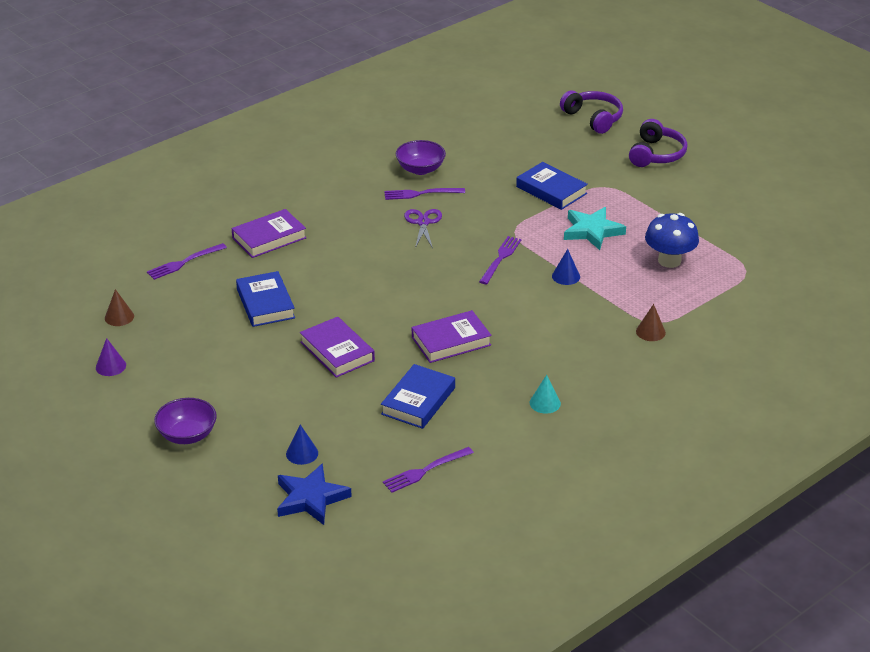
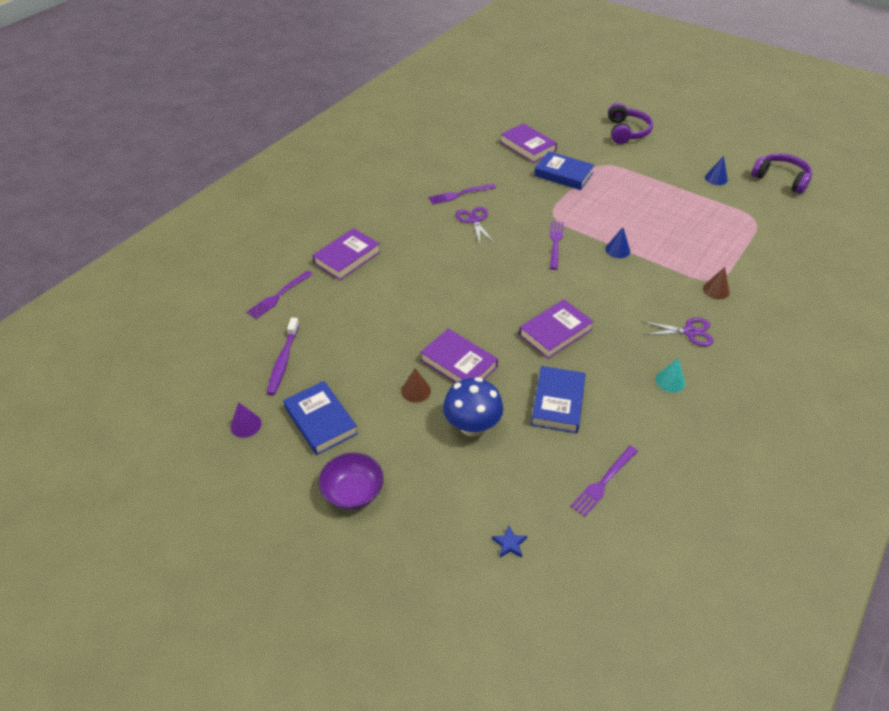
camera: 15 degrees left, 10 degrees up
brown cone [105,289,134,326] -> brown cone moved to [401,368,431,403]
blue book [236,271,295,327] -> blue book moved to [283,381,358,455]
blue star [277,463,352,525] -> blue star [492,525,527,558], size x0.44
blue cone [286,425,318,465] -> blue cone moved to [705,156,728,185]
purple bowl [396,140,446,175] -> none
purple headphones [560,91,623,134] -> purple headphones moved to [751,153,812,194]
turquoise star [564,207,626,250] -> none
blue mushroom [645,213,699,268] -> blue mushroom moved to [443,377,503,436]
none -> purple toothbrush [267,317,299,396]
none -> purple book [500,123,557,163]
none -> purple scissors [643,317,714,346]

